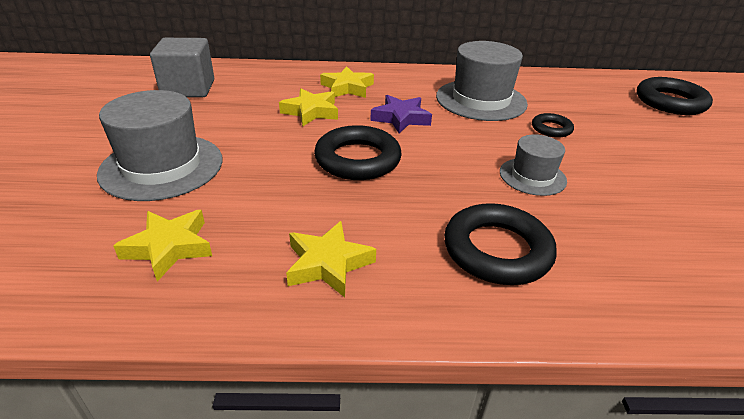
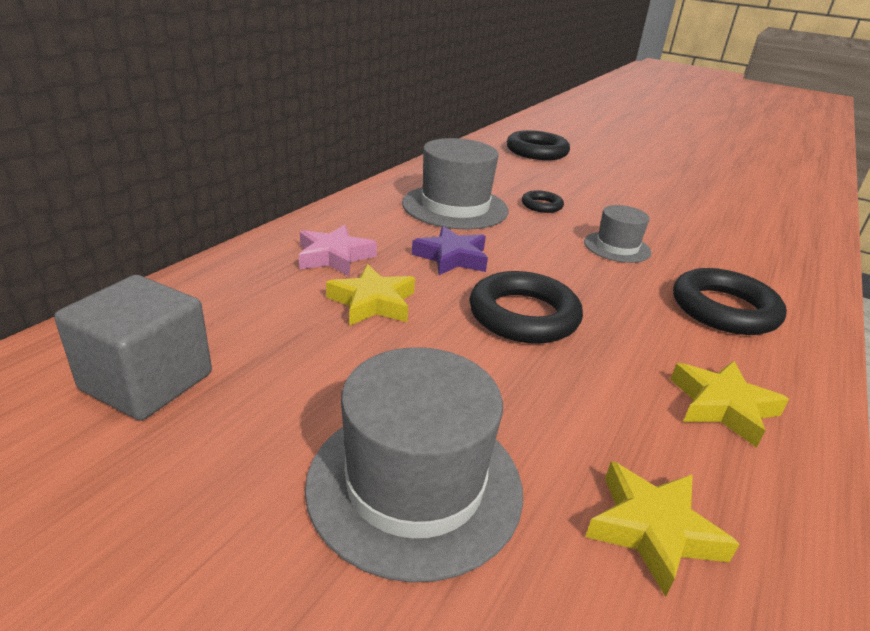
camera: 60 degrees left, 5 degrees down
yellow star [320,66,374,98] -> pink star [299,225,377,277]

